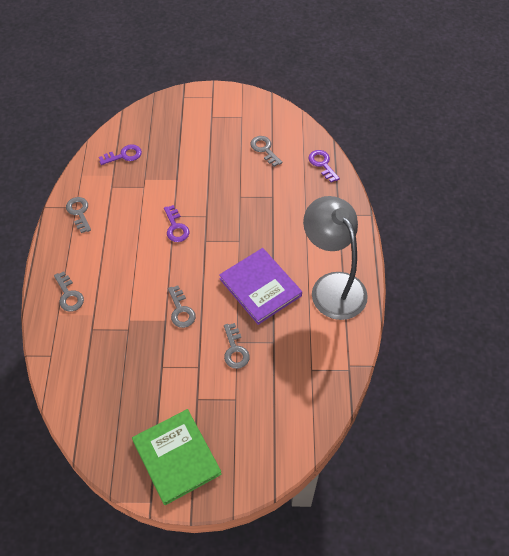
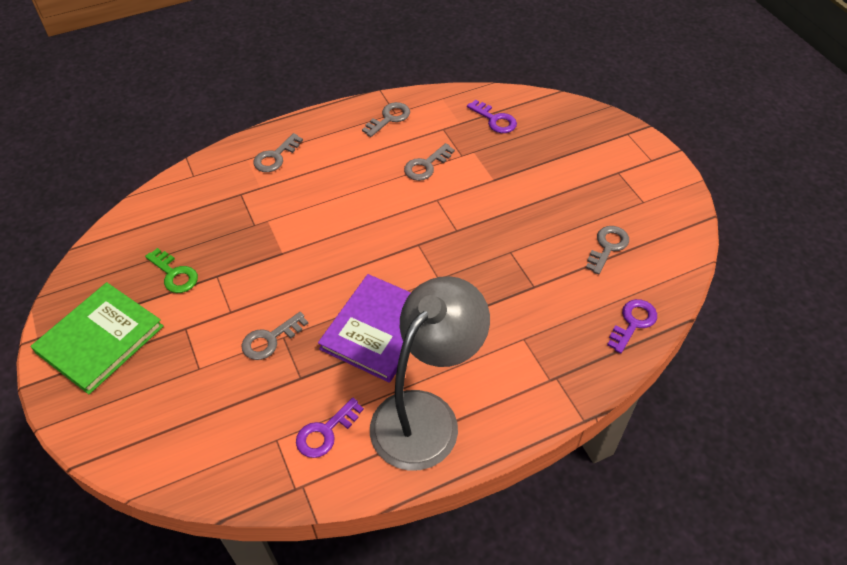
camera: 65 degrees right, 5 degrees down
purple key [164,205,190,242] -> purple key moved to [296,398,364,458]
grey key [168,285,196,328] -> grey key moved to [404,143,455,181]
none -> green key [145,248,198,293]

